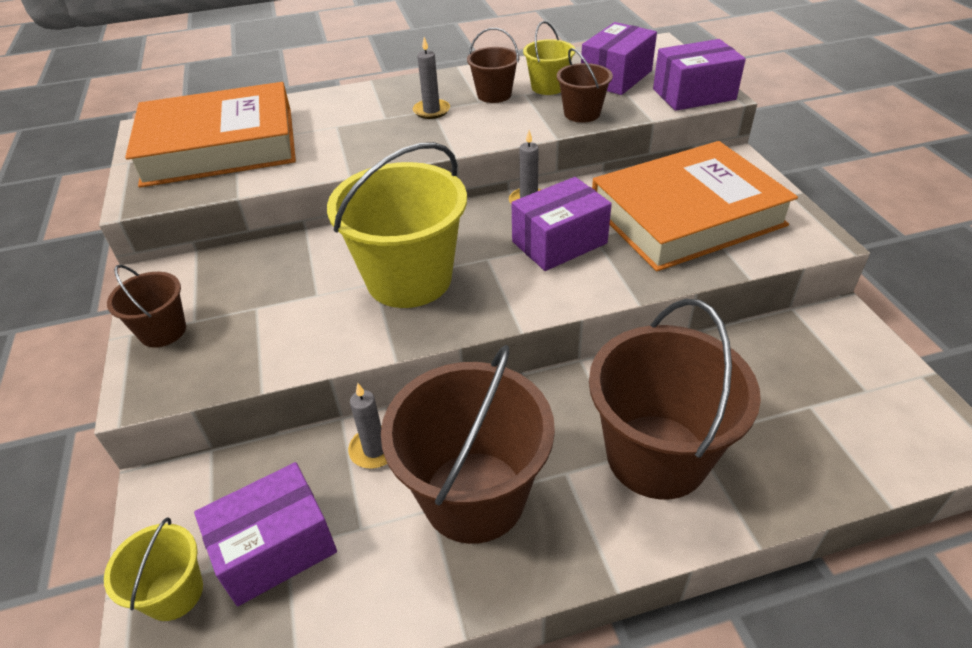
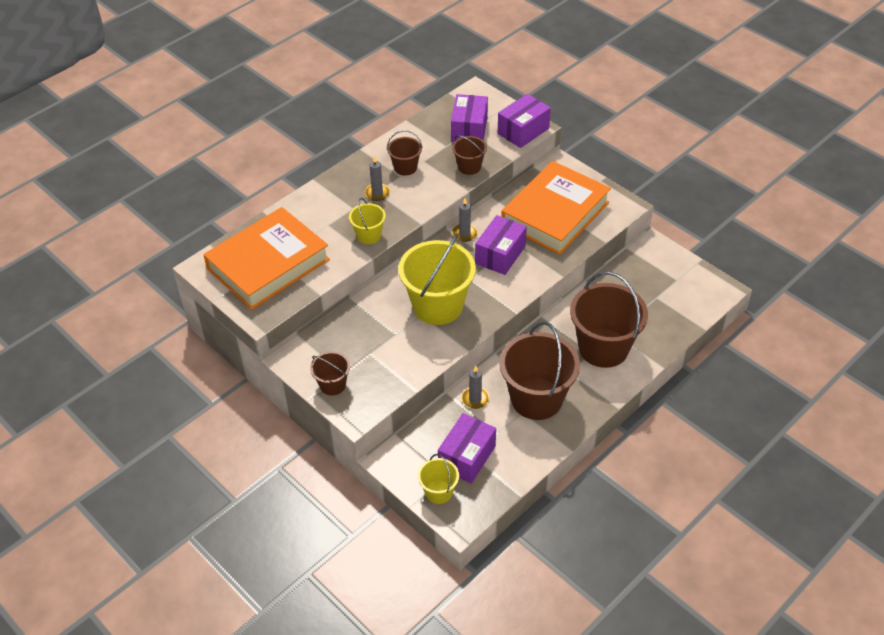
camera: 30 degrees left, 5 degrees up
yellow bucket [523,21,575,95] -> yellow bucket moved to [349,198,386,244]

